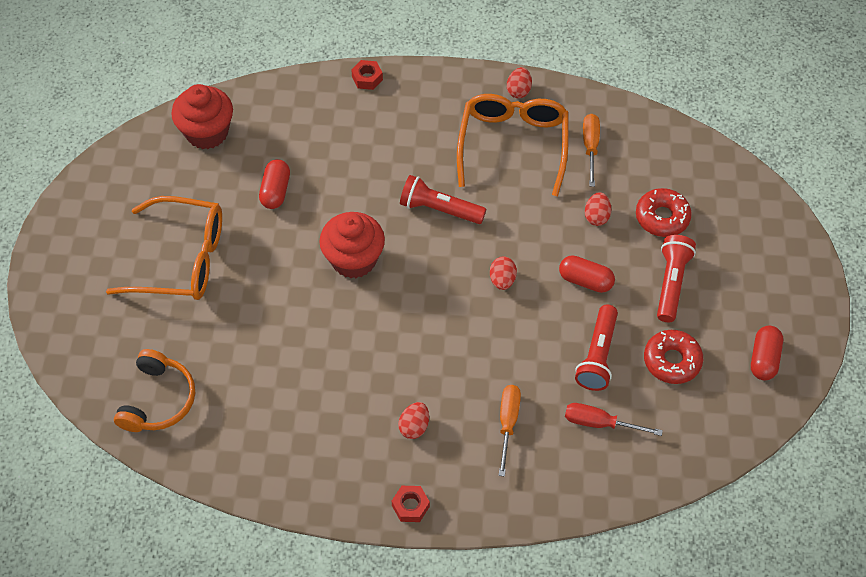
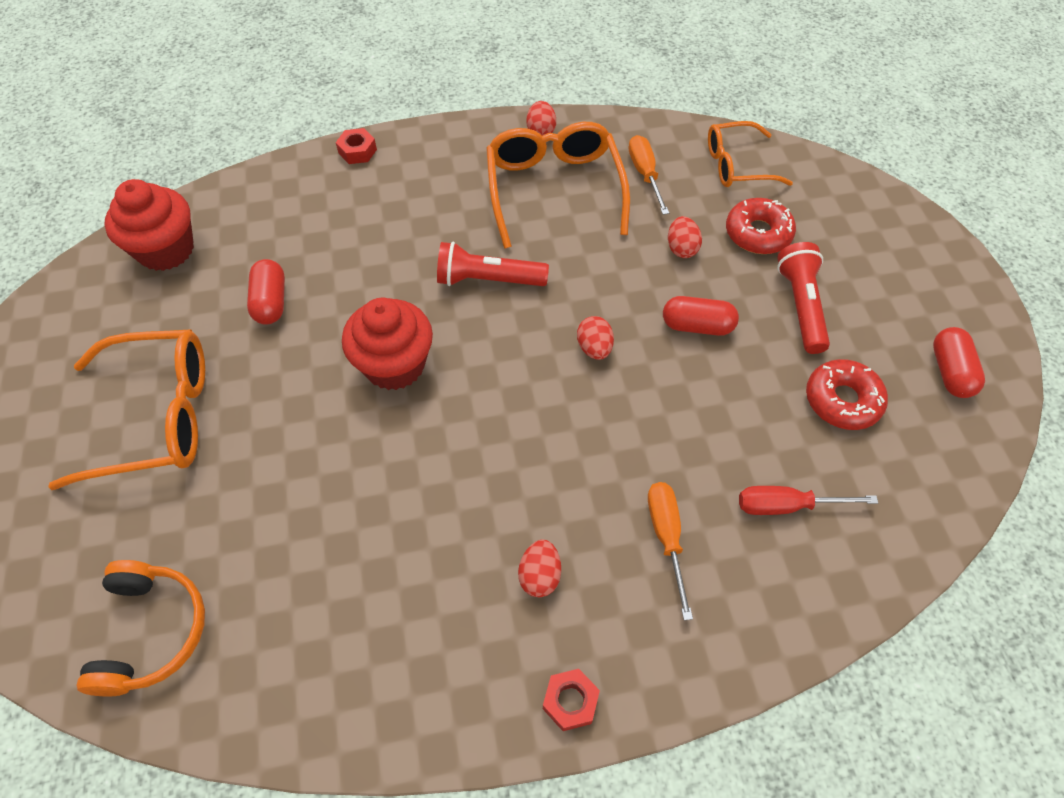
camera: 15 degrees left, 0 degrees up
red flashlight [575,305,618,391] -> none
none -> orange glasses [708,121,793,187]

